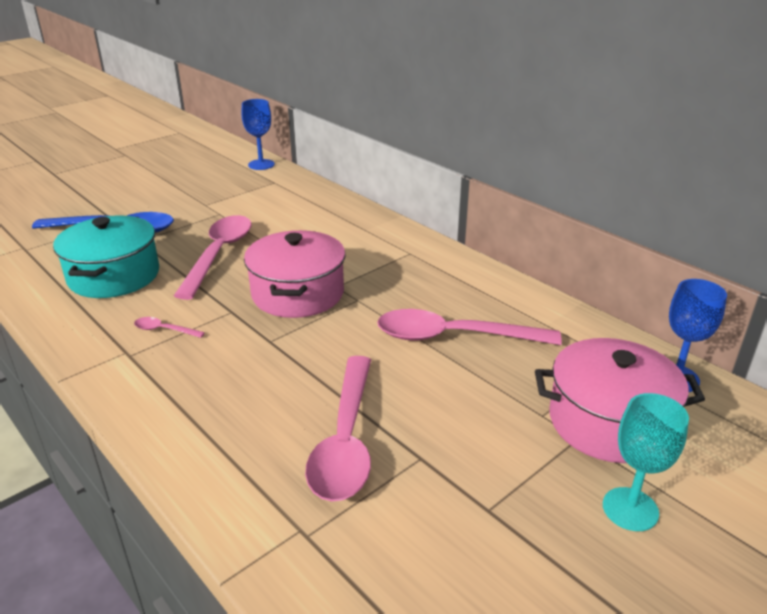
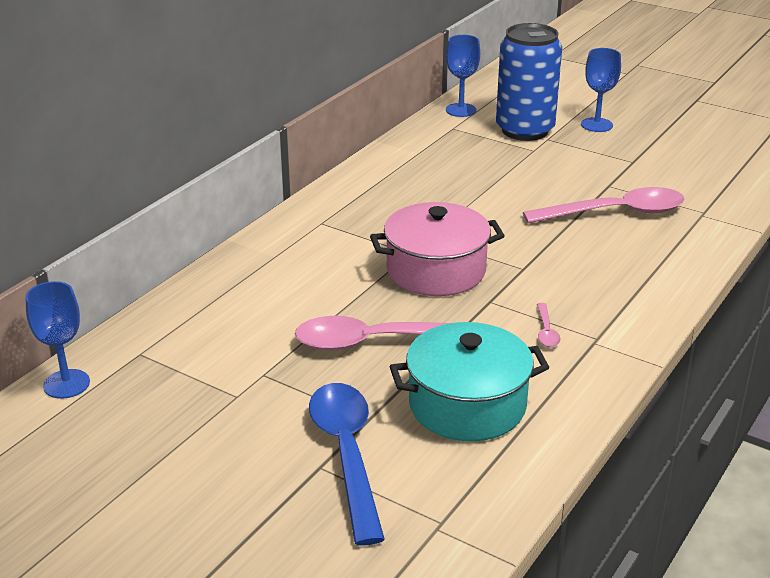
camera: 105 degrees left, 0 degrees up
pink spoon [377,309,562,345] -> none
pink pot [535,338,705,463] -> blue can [496,23,562,141]
turquoise goblet [603,393,689,531] -> blue goblet [581,48,621,132]

